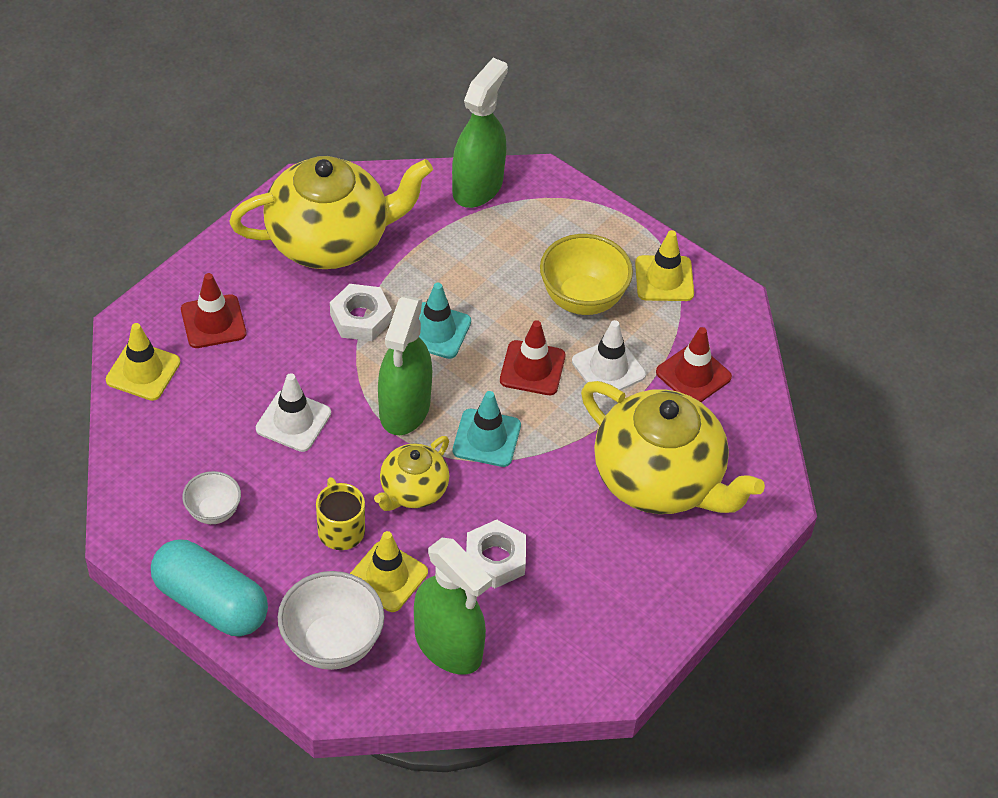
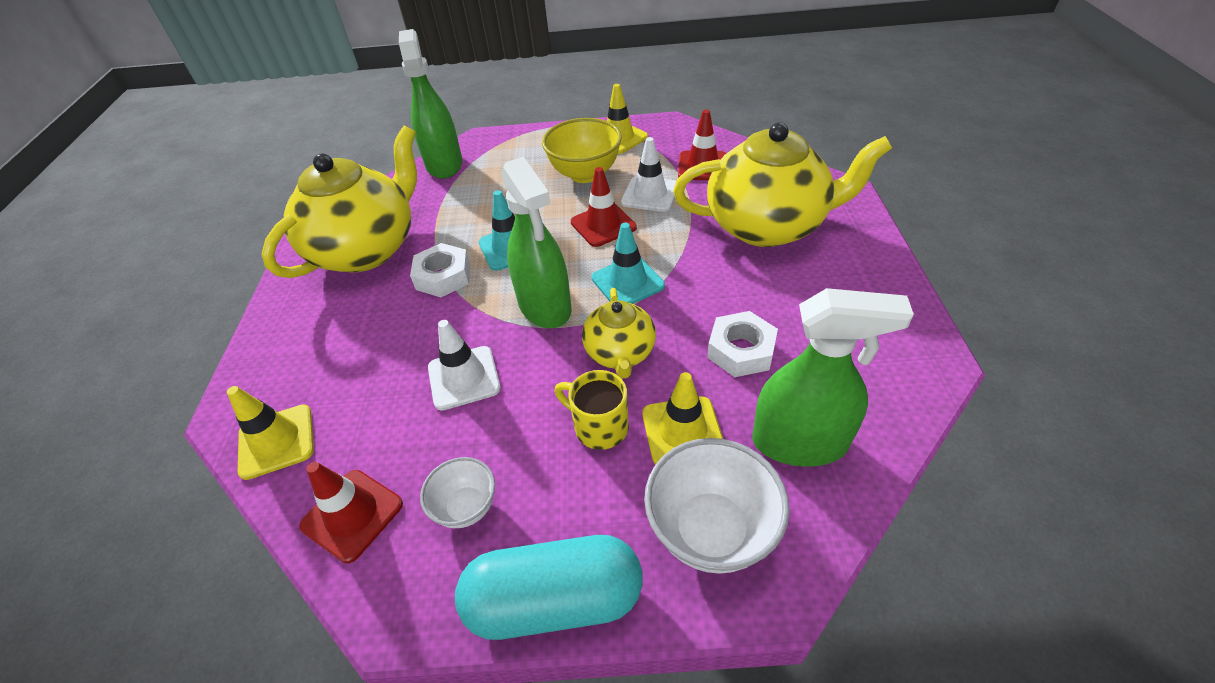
camera: 35 degrees left, 5 degrees down
red traffic cone [181,273,246,348] -> red traffic cone moved to [299,462,403,563]

